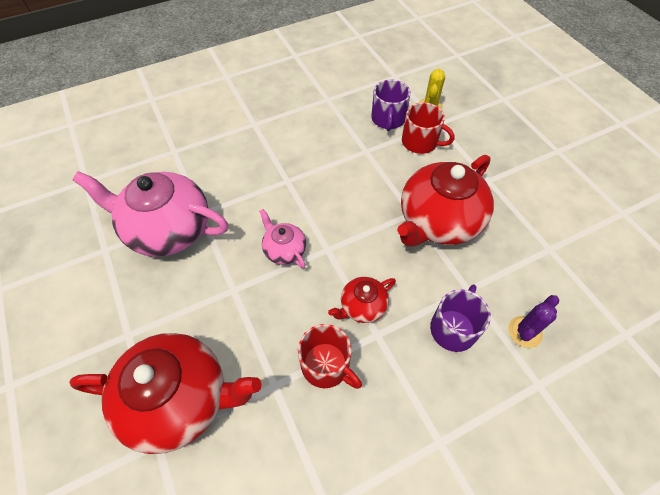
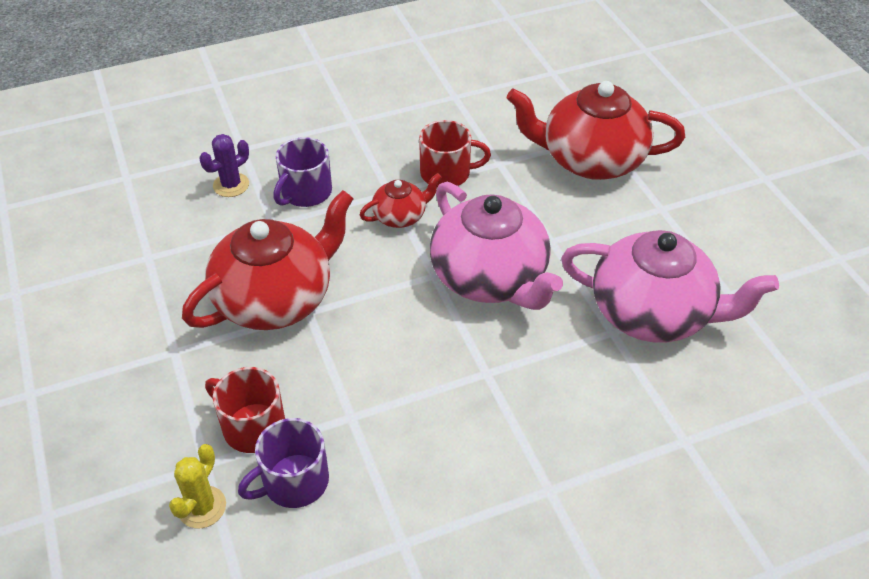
camera: 175 degrees left, 10 degrees down
pink teapot [259,209,306,268] -> pink teapot [430,182,563,310], size x2.07
red mug [298,324,362,389] -> red mug turned 135 degrees clockwise [419,120,491,187]
purple mug [371,79,411,131] -> purple mug turned 135 degrees counterclockwise [238,418,329,508]

